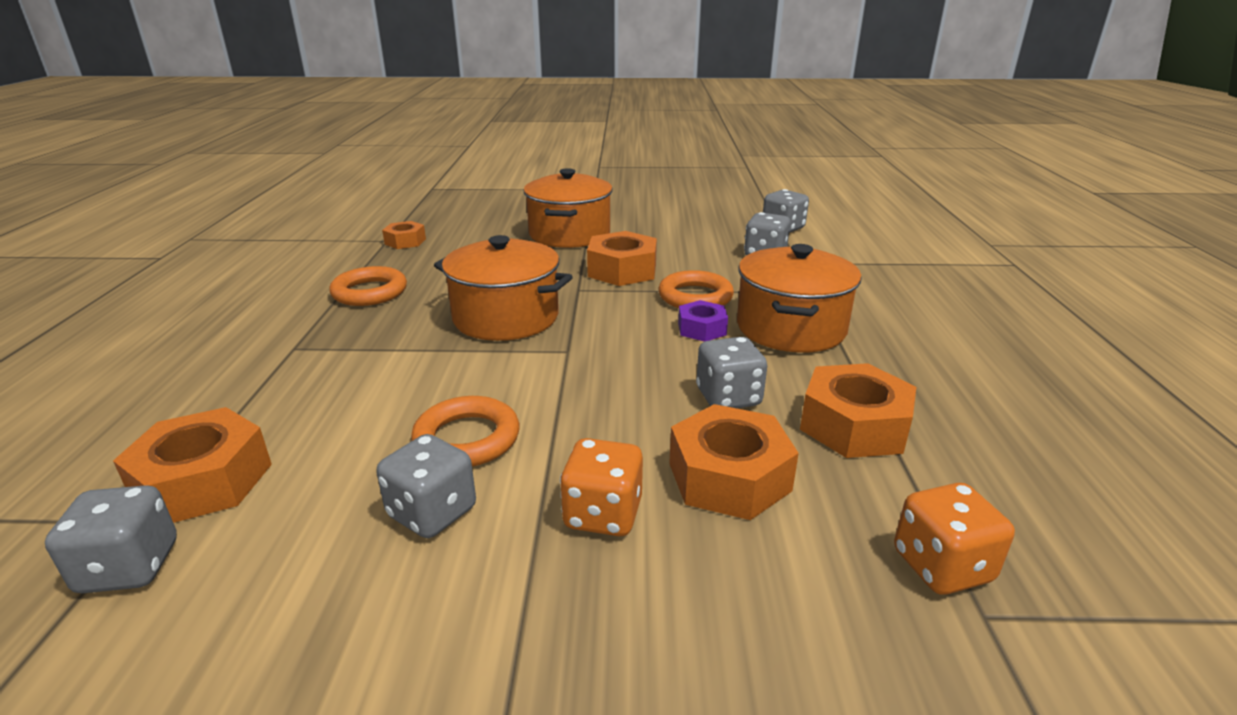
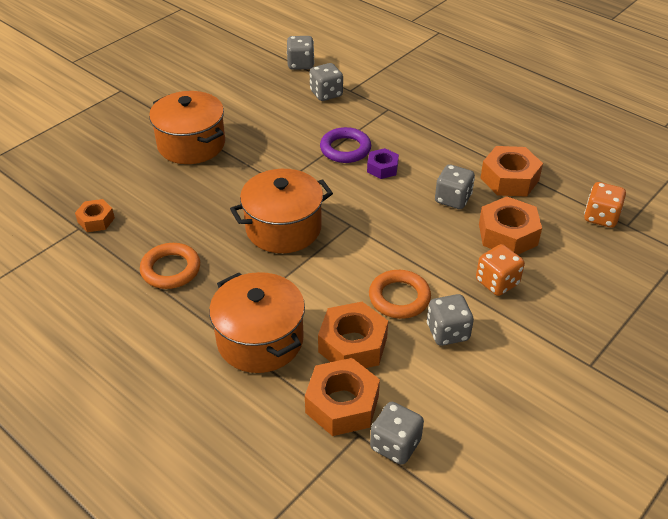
camera: 50 degrees left, 15 degrees up
orange nut [587,231,657,286] -> orange nut moved to [318,302,388,368]
orange ring [658,270,734,308] -> purple ring [320,127,371,163]
orange pot [737,244,862,353] -> orange pot moved to [209,272,305,373]

